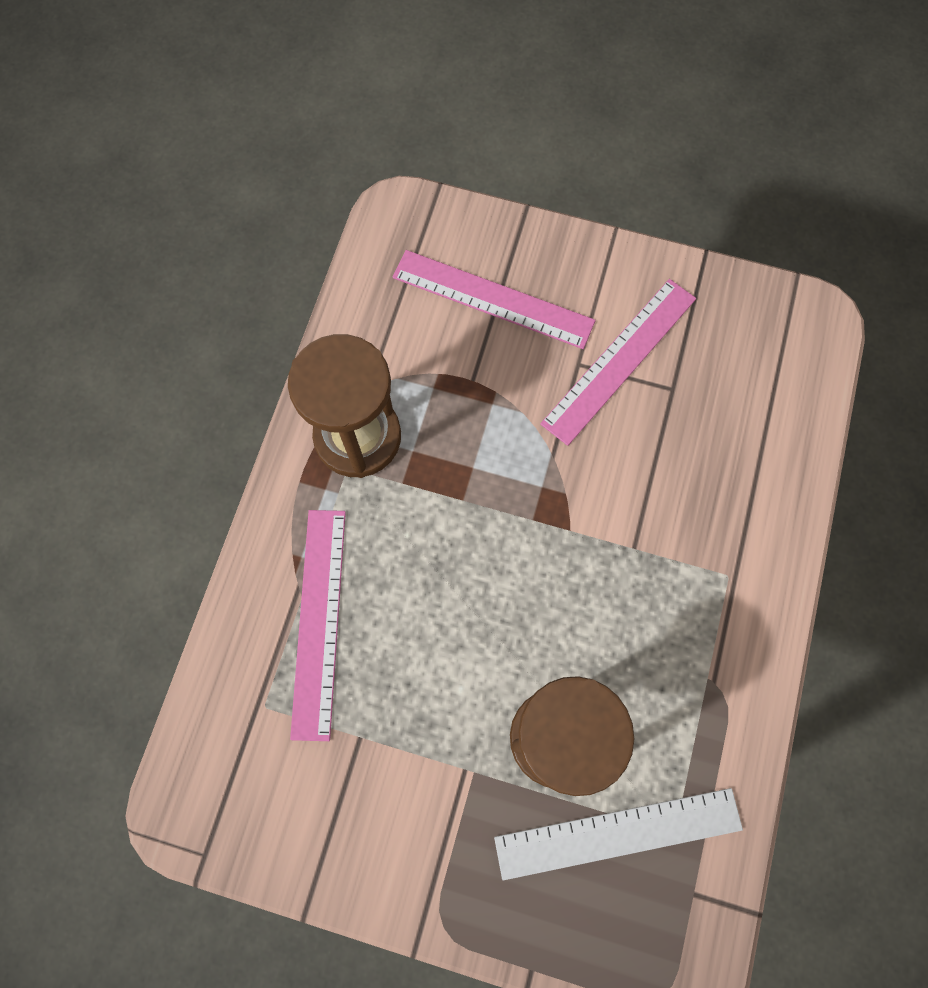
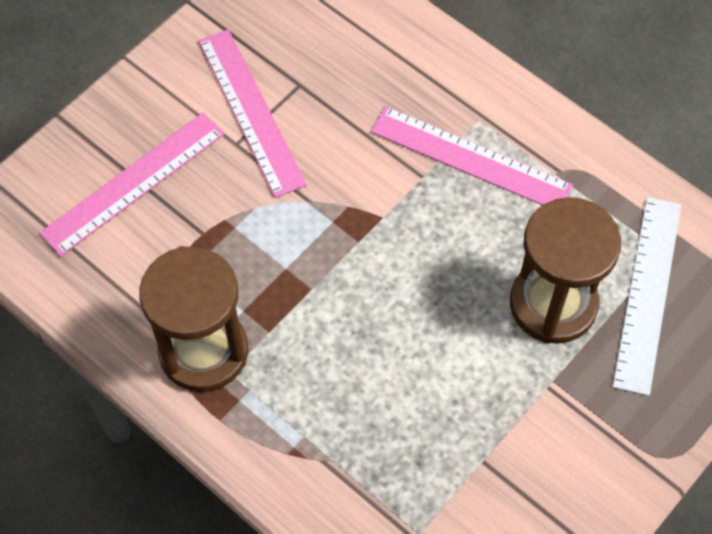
camera: 65 degrees left, 10 degrees down
pink ruler [290,510,346,741] -> pink ruler moved to [371,106,573,205]

